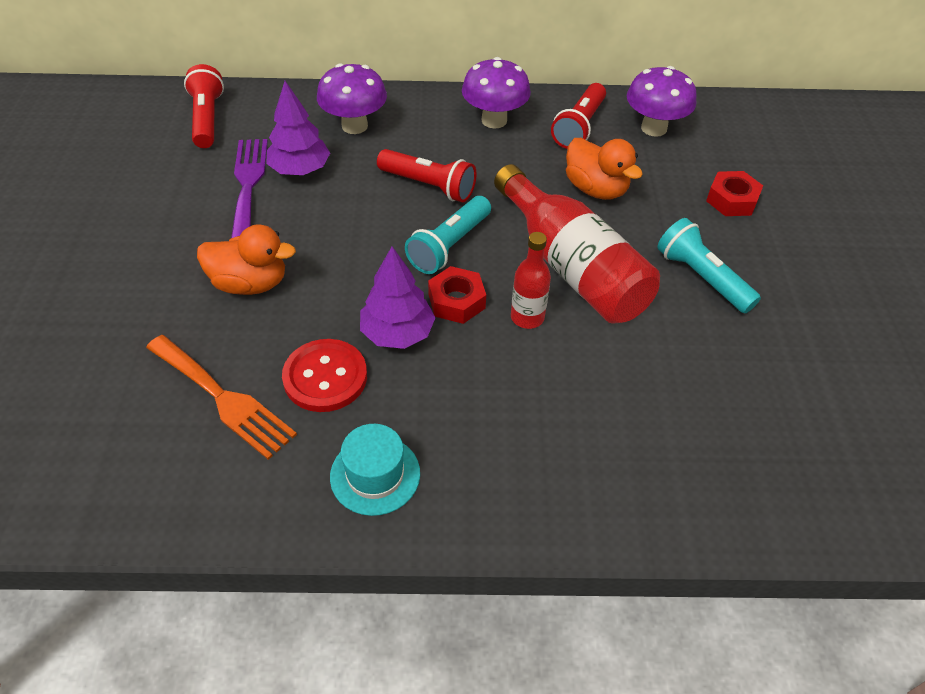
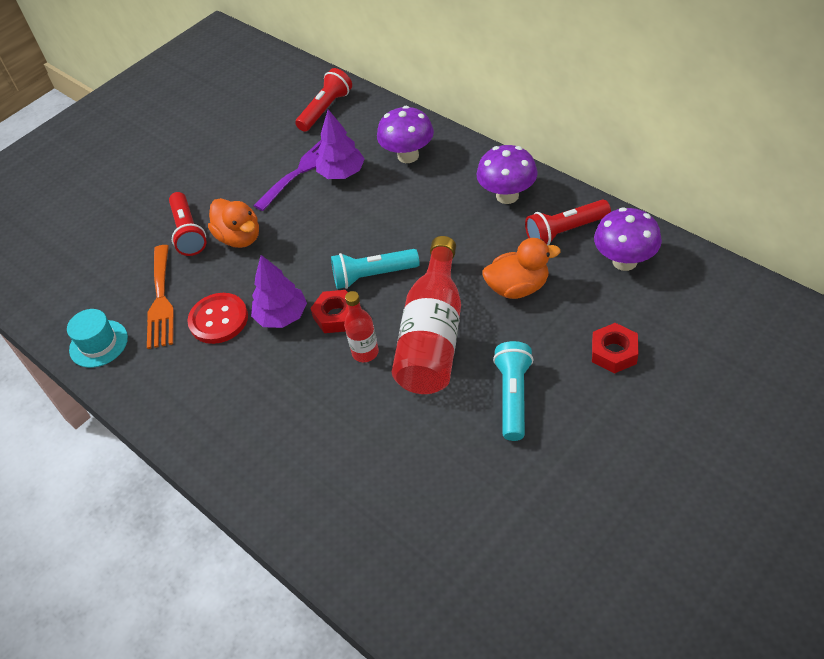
camera: 50 degrees right, 0 degrees up
turquoise hat [330,424,420,516] -> turquoise hat moved to [67,309,128,368]
red flashlight [377,149,476,203] -> red flashlight moved to [169,192,206,256]
orange duck [566,138,643,200] -> orange duck turned 105 degrees counterclockwise [482,238,561,299]

